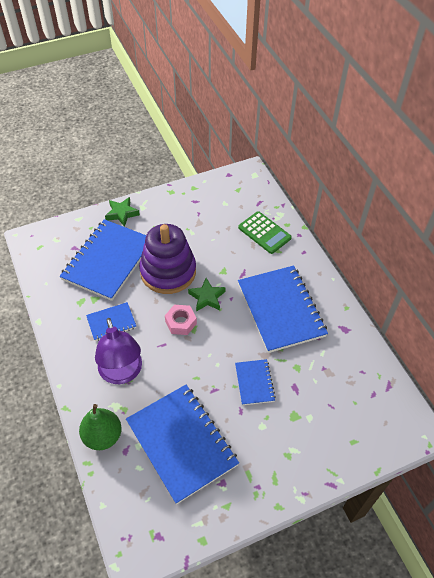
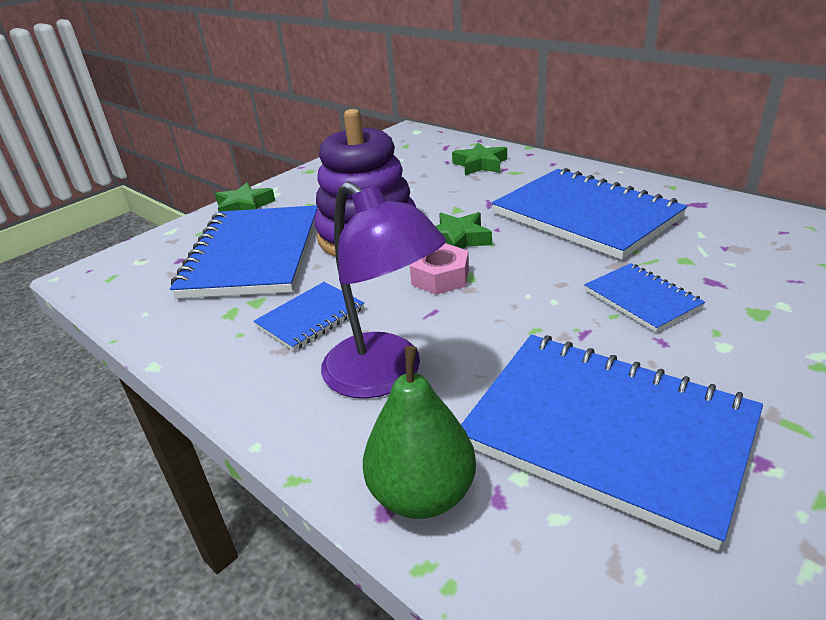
camera: 20 degrees left, 20 degrees down
green calculator [238,211,292,254] -> green star [452,143,507,175]

